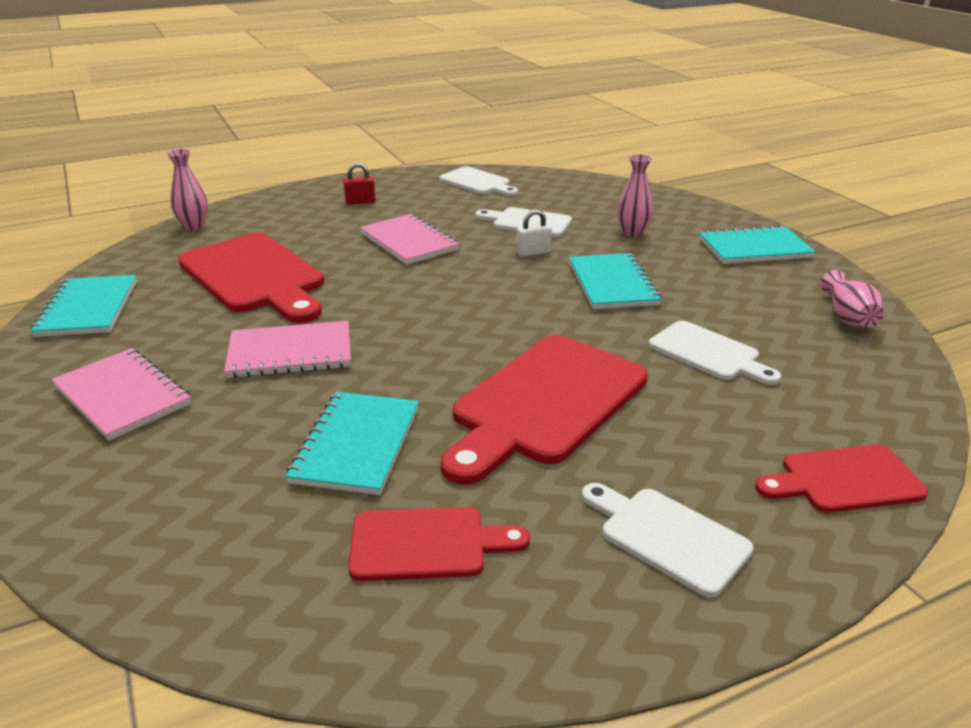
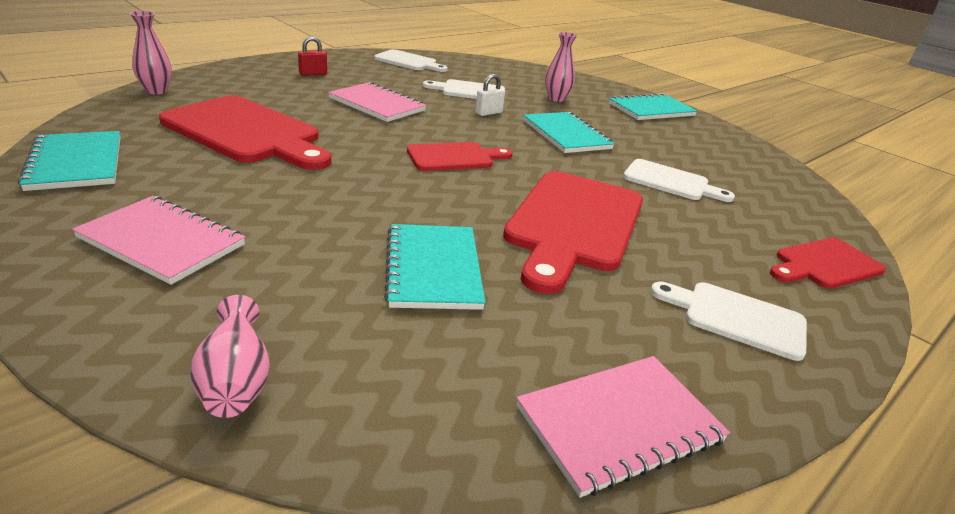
camera: 20 degrees left, 0 degrees up
pink notebook [224,321,351,378] -> pink notebook moved to [516,356,730,498]
red cutting board [348,507,530,581] -> red cutting board moved to [407,142,513,171]
pink vase [821,270,884,327] -> pink vase moved to [190,295,270,418]

